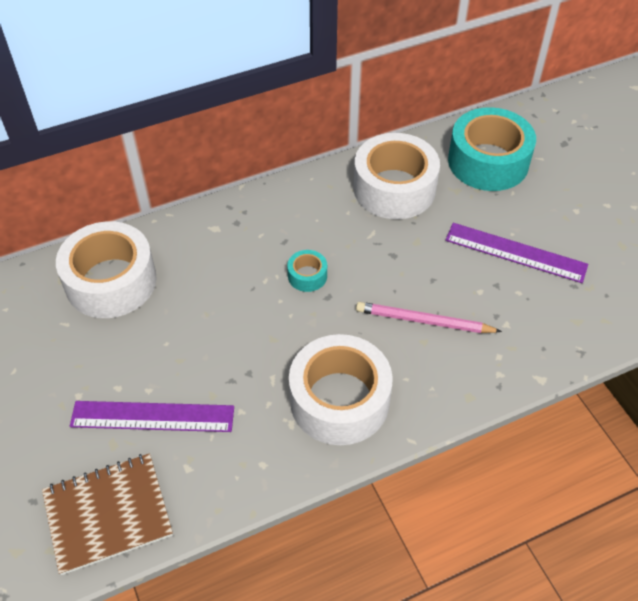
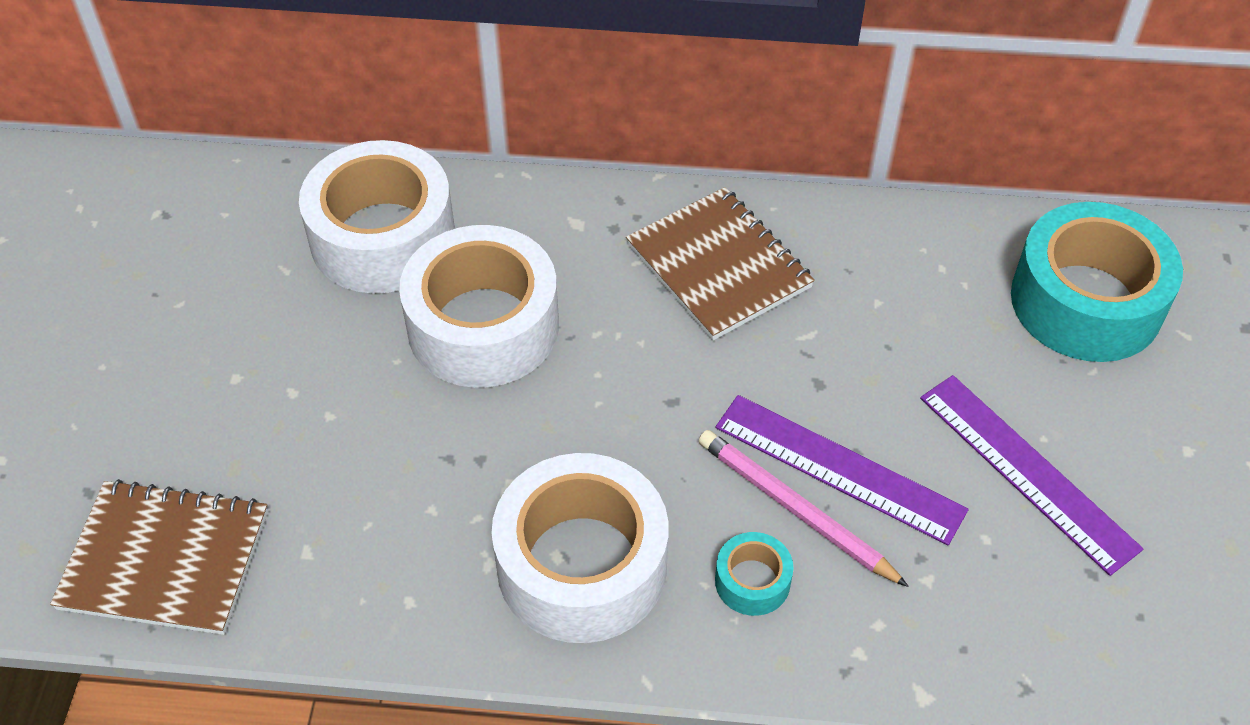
camera: 30 degrees right, 0 degrees up
purple ruler [70,401,234,432] -> purple ruler moved to [715,395,969,545]
turquoise tape [287,250,327,292] -> turquoise tape moved to [715,532,793,616]
white tape [353,133,440,219] -> white tape moved to [399,225,559,388]
none -> brown notebook [626,187,815,340]

